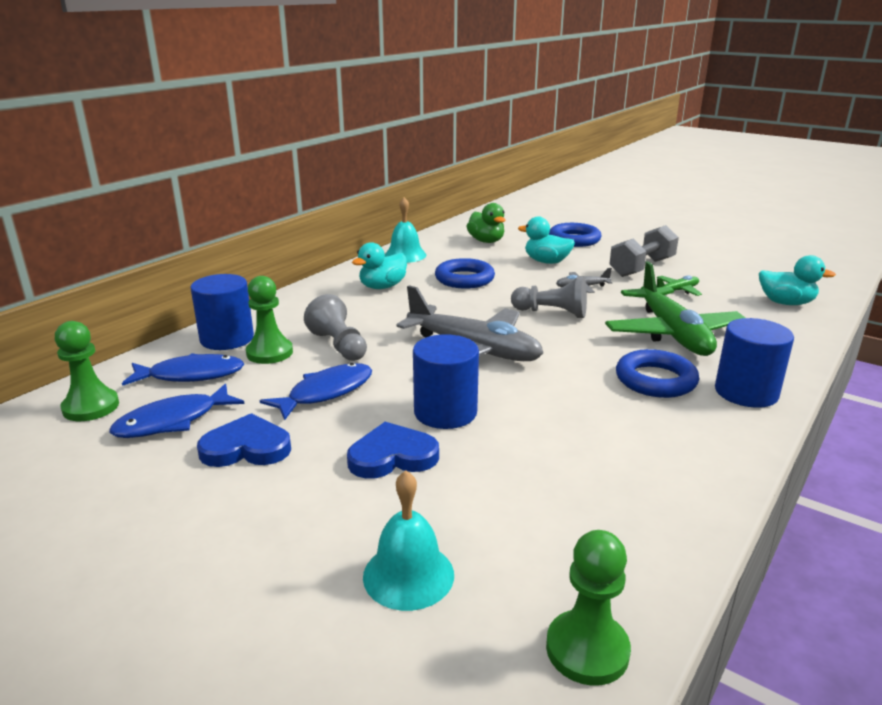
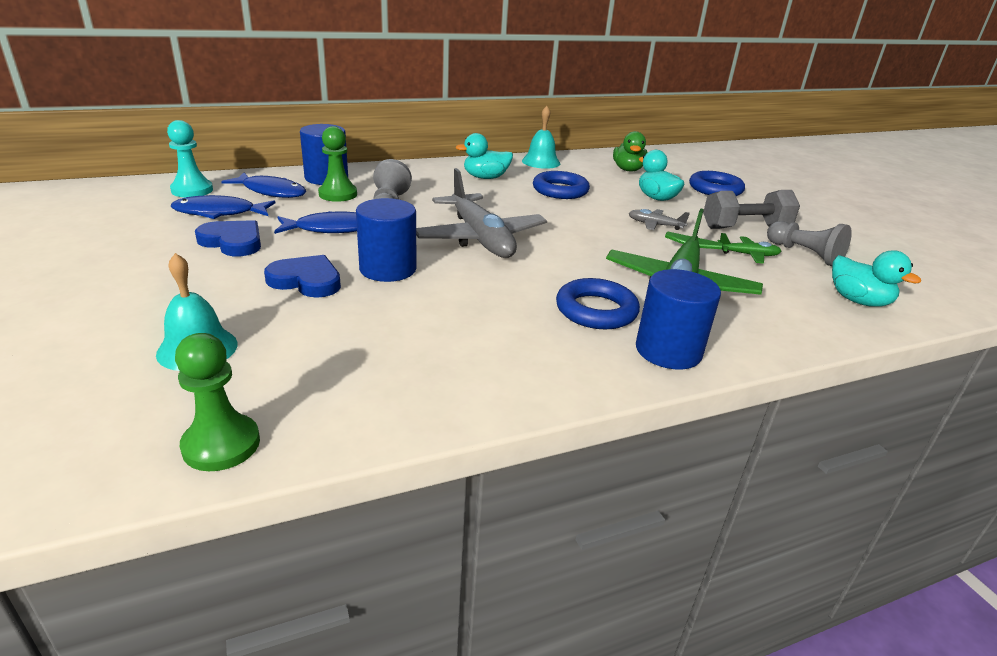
camera: 30 degrees right, 5 degrees up
green pawn [55,321,119,421] -> turquoise pawn [167,120,213,198]
grey pawn [511,276,587,318] -> grey pawn moved to [767,221,852,266]

